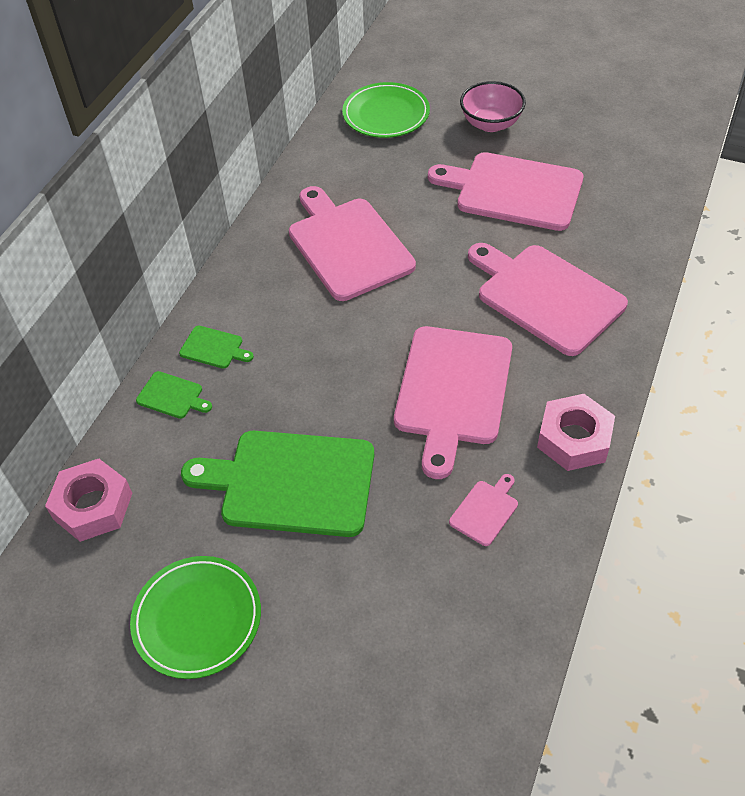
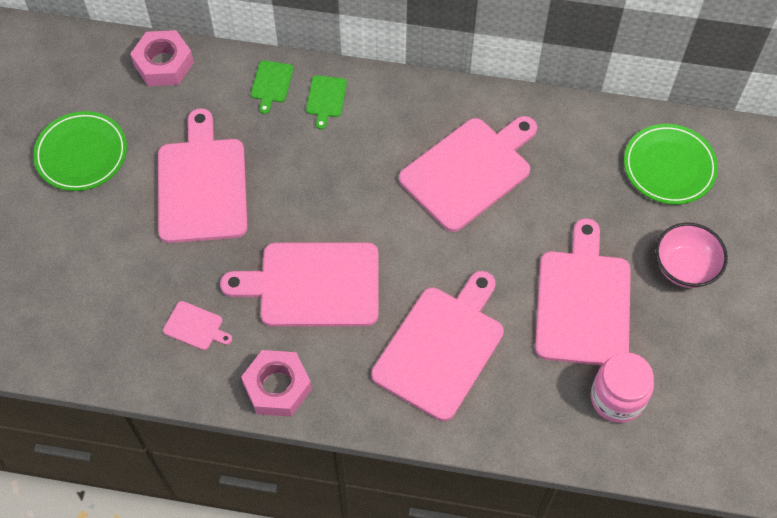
camera: 75 degrees right, 10 degrees up
green cutting board [181,431,374,537] -> pink cutting board [158,108,248,243]
none -> pink jar [591,352,654,423]

